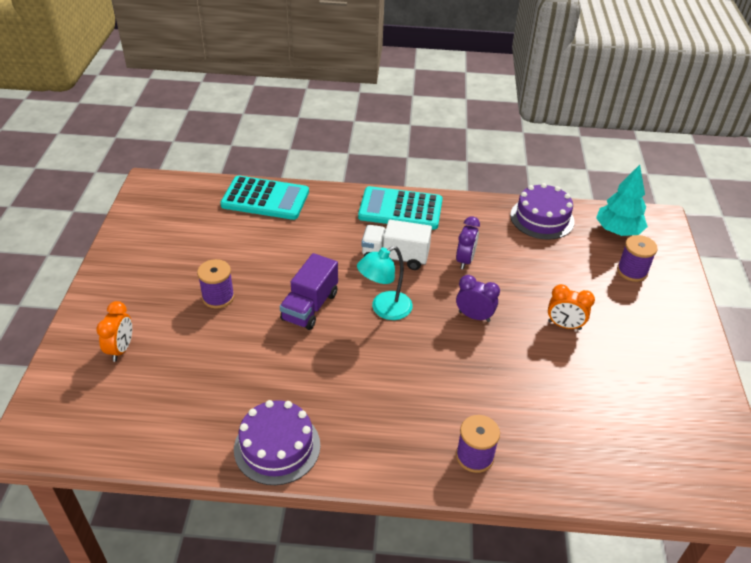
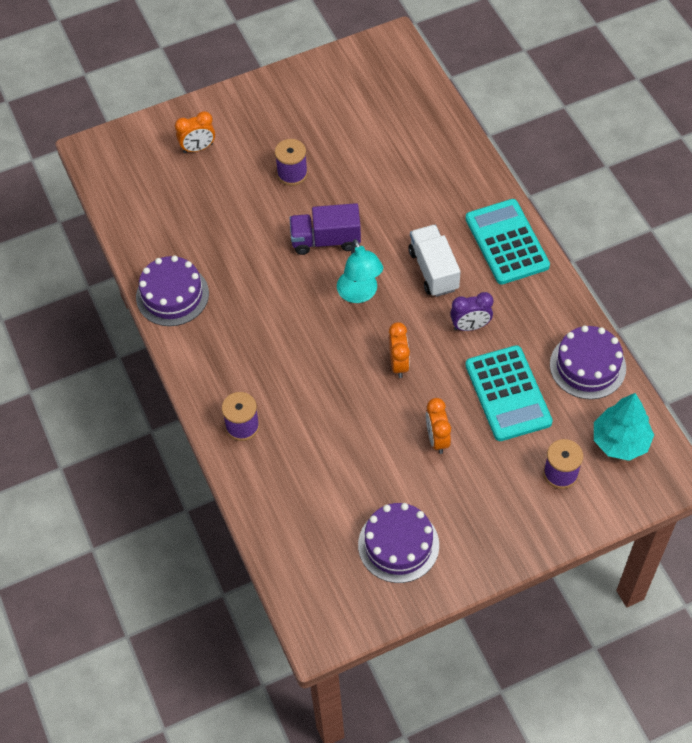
camera: 65 degrees right, 15 degrees up
turquoise calculator [220,175,309,220] -> turquoise calculator moved to [465,345,553,441]
turquoise lamp [357,246,412,320] -> turquoise lamp turned 135 degrees counterclockwise [337,239,383,303]
purple clock [456,275,500,322] -> orange clock [389,322,410,378]
none -> purple cake [358,503,439,583]

